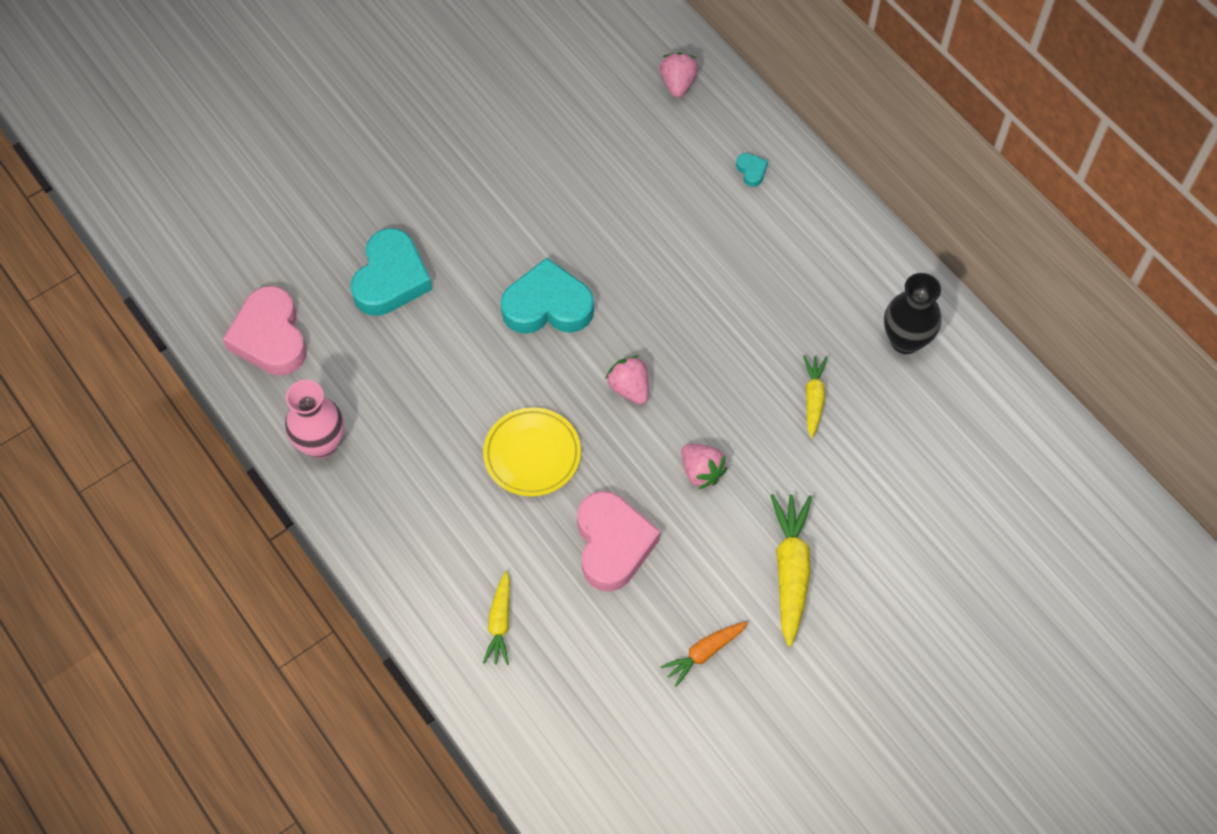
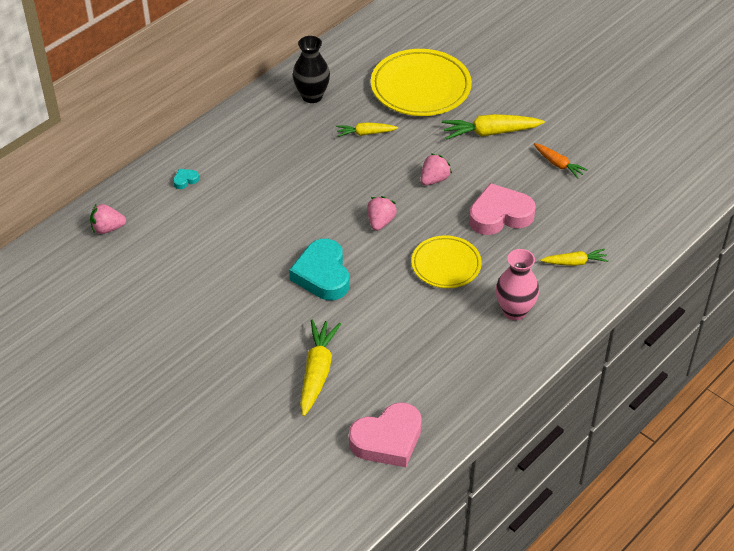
camera: 100 degrees left, 15 degrees down
pink vase [285,380,344,459] -> pink vase moved to [496,249,539,320]
turquoise heart [350,228,433,316] -> yellow carrot [300,319,341,416]
pink strawberry [605,355,649,405] -> pink strawberry turned 150 degrees clockwise [367,196,397,231]
none -> yellow plate [371,49,472,116]

